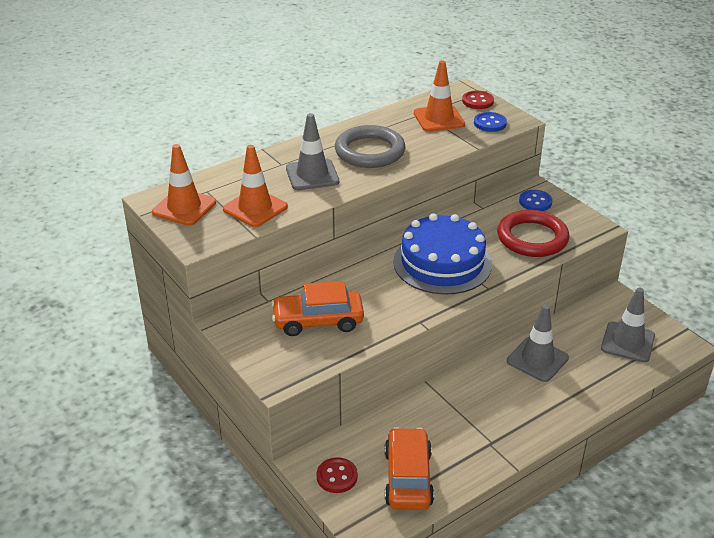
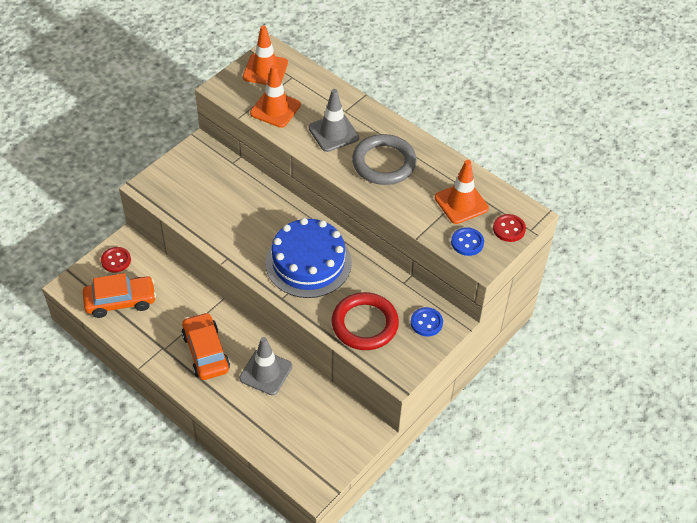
camera: 75 degrees right, 15 degrees up
orange car [271,281,364,336] -> orange car moved to [182,312,230,380]
grey traffic cone [601,288,655,362] -> none

